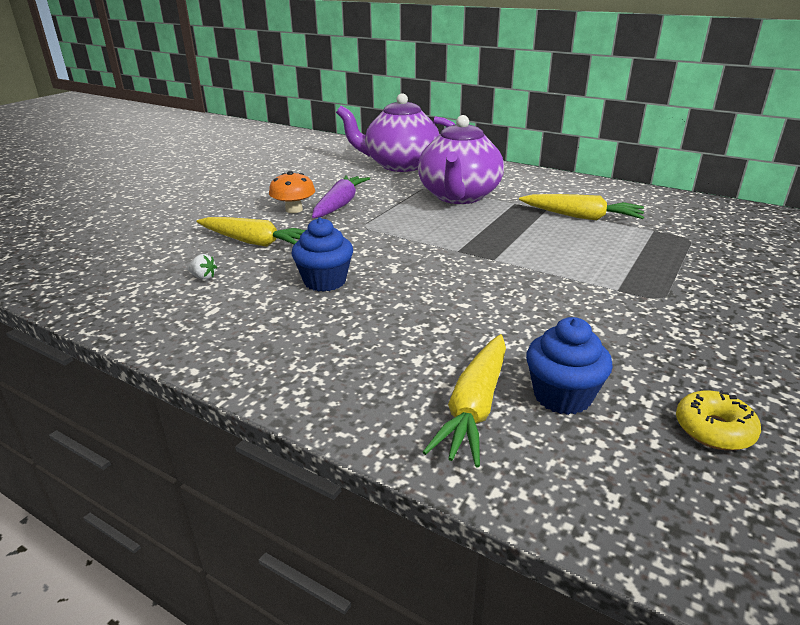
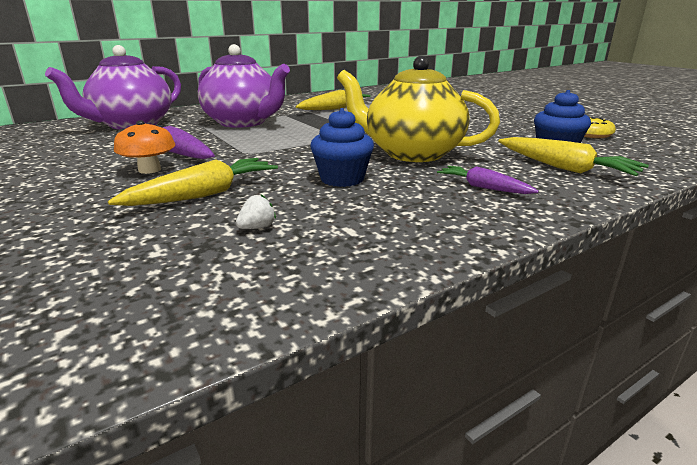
camera: 65 degrees left, 5 degrees down
none -> yellow teapot [337,56,500,162]
none -> purple carrot [437,166,539,194]

